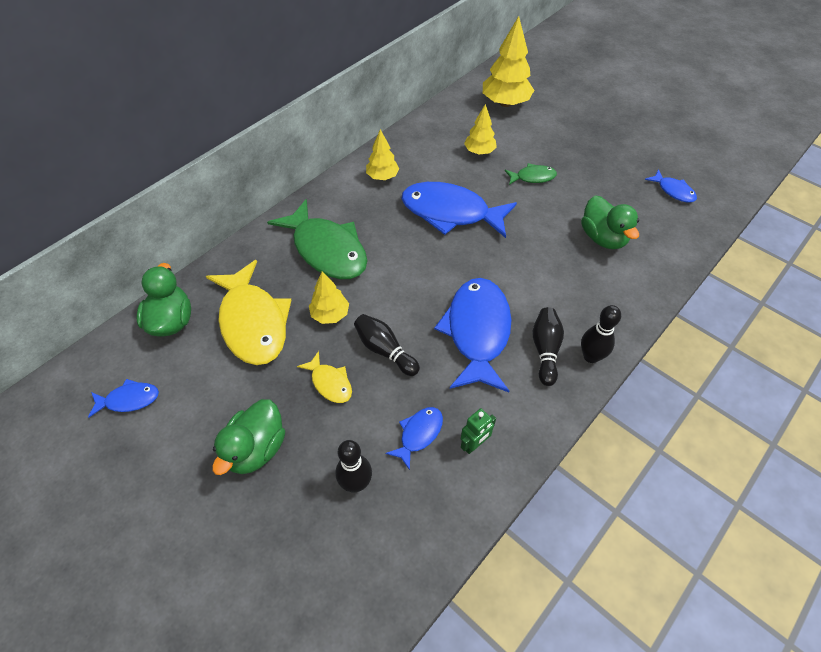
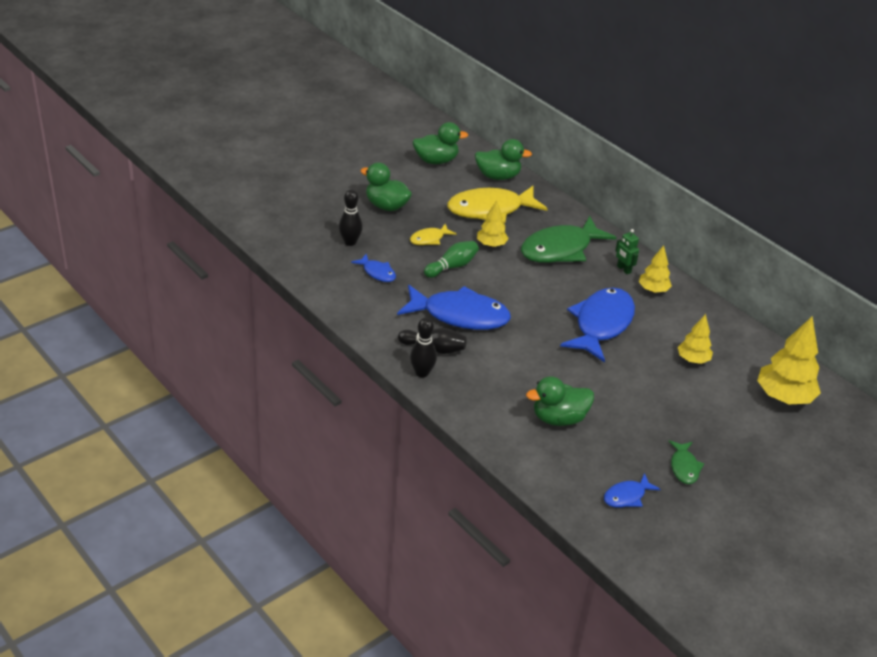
camera: 95 degrees right, 15 degrees down
blue fish [88,379,159,417] -> green duck [413,122,468,164]
black bowling pin [354,314,420,376] -> green bowling pin [424,241,479,278]
green robot [461,408,496,454] -> green robot moved to [615,229,639,274]
green fish [505,163,557,185] -> green fish moved to [668,440,704,484]

